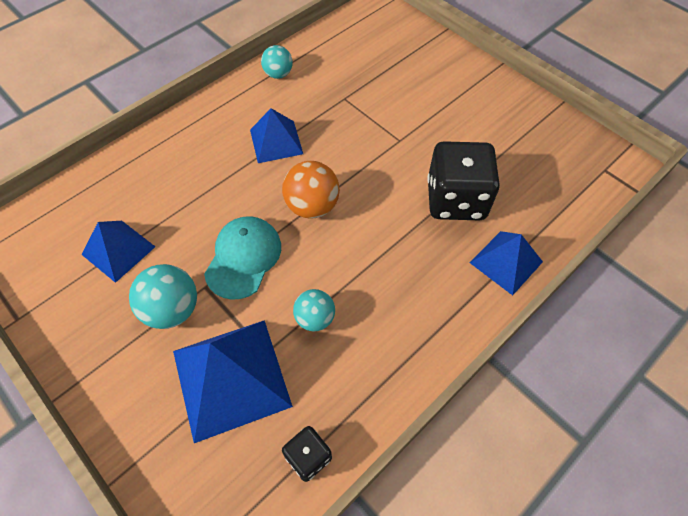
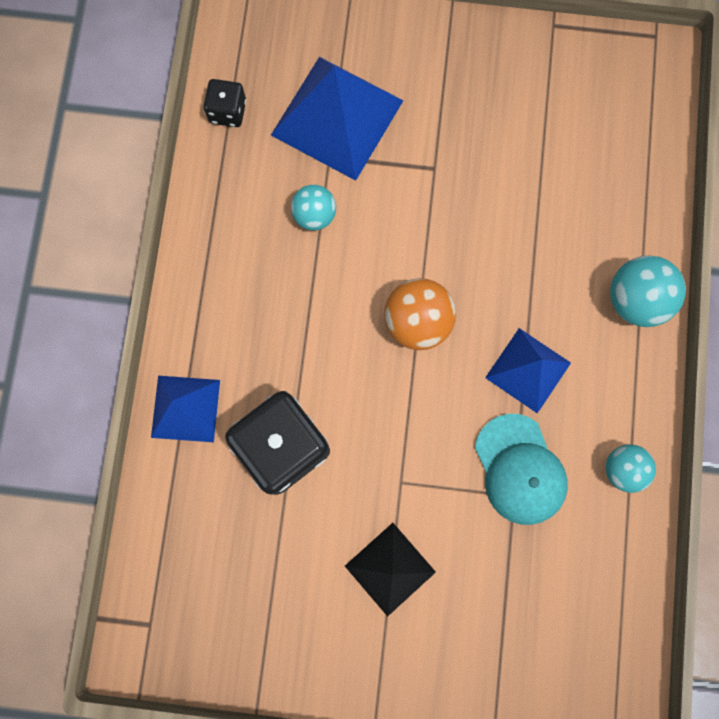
camera: 140 degrees right, 20 degrees up
blue pyramid [81,221,155,283] -> none
turquoise ball [129,264,197,329] -> turquoise ball moved to [610,256,686,327]
turquoise cap [204,216,281,300] -> turquoise cap moved to [475,414,568,525]
none -> black pyramid [345,523,436,617]

